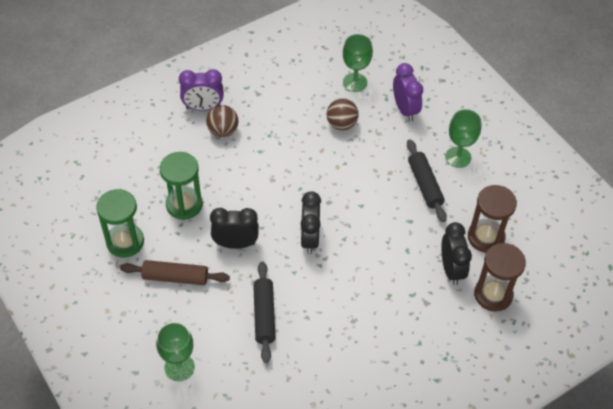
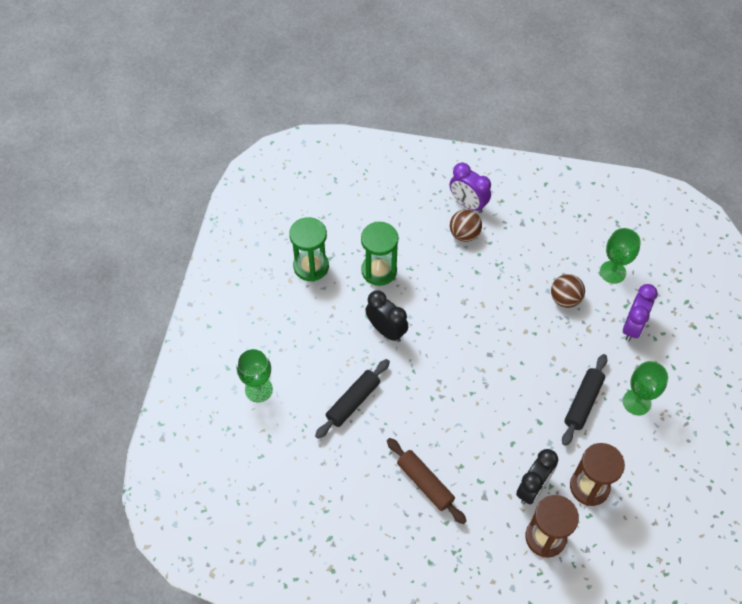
camera: 45 degrees right, 5 degrees up
brown rolling pin [120,260,230,285] -> brown rolling pin moved to [387,438,466,524]
black clock [301,191,321,254] -> none

